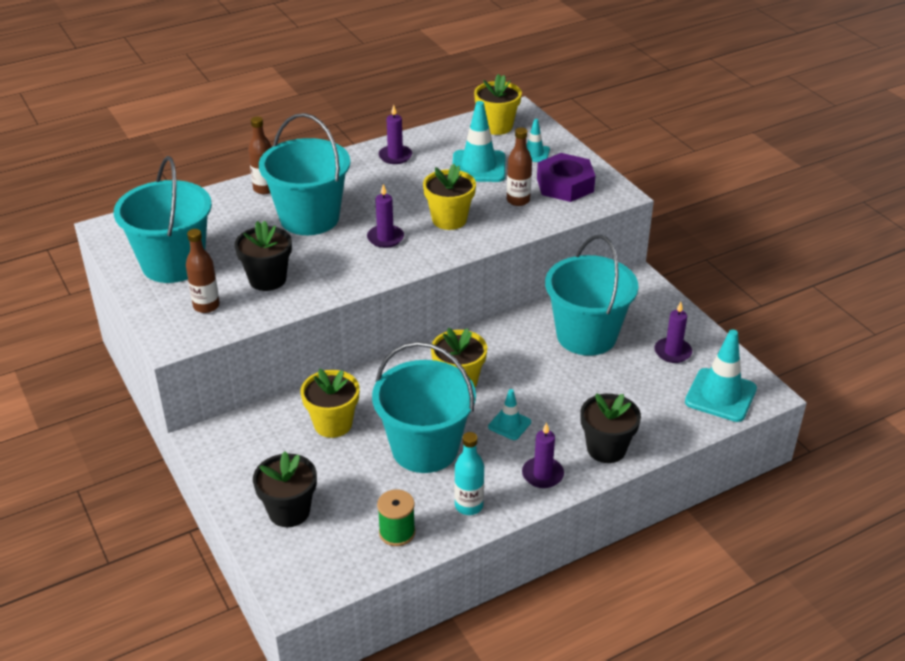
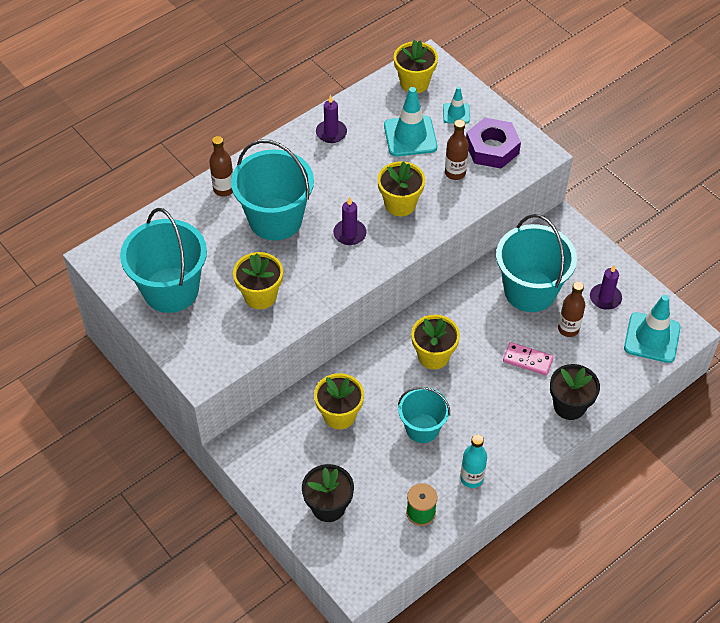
camera: 10 degrees left, 15 degrees up
brown bottle [186,229,220,313] -> brown bottle moved to [558,281,585,337]
black flower pot [234,220,292,291] -> yellow flower pot [233,252,283,309]
turquoise bucket [372,342,476,473] -> turquoise bucket [398,387,450,443], size x0.60
turquoise traffic cone [488,389,531,440] -> none
purple candle [522,422,564,488] -> none
none -> pink domino [503,342,554,376]

